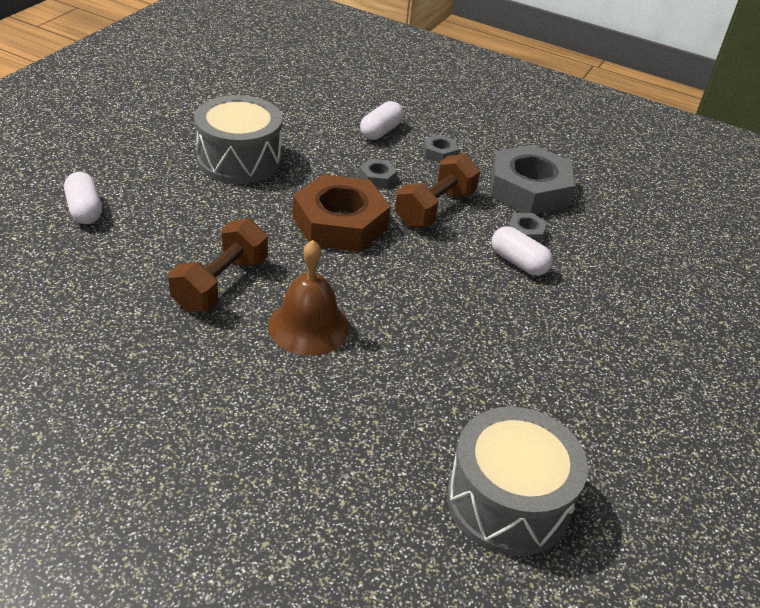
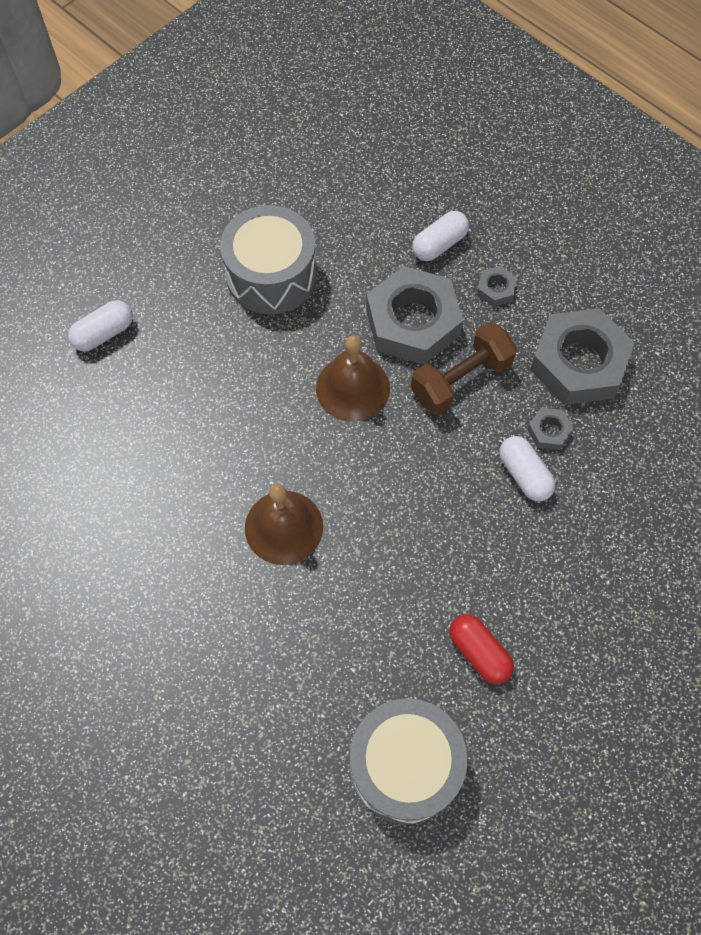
camera: 20 degrees right, 25 degrees up
white capsule [64,172,102,224] -> white capsule turned 60 degrees clockwise [68,300,133,352]
brown dumbbell [168,219,268,312] -> none
brown nut [293,174,391,252] -> brown bell [316,335,390,422]
grey nut [359,159,398,188] -> grey nut [366,266,463,364], size x2.34
none -> red capsule [449,614,514,684]

